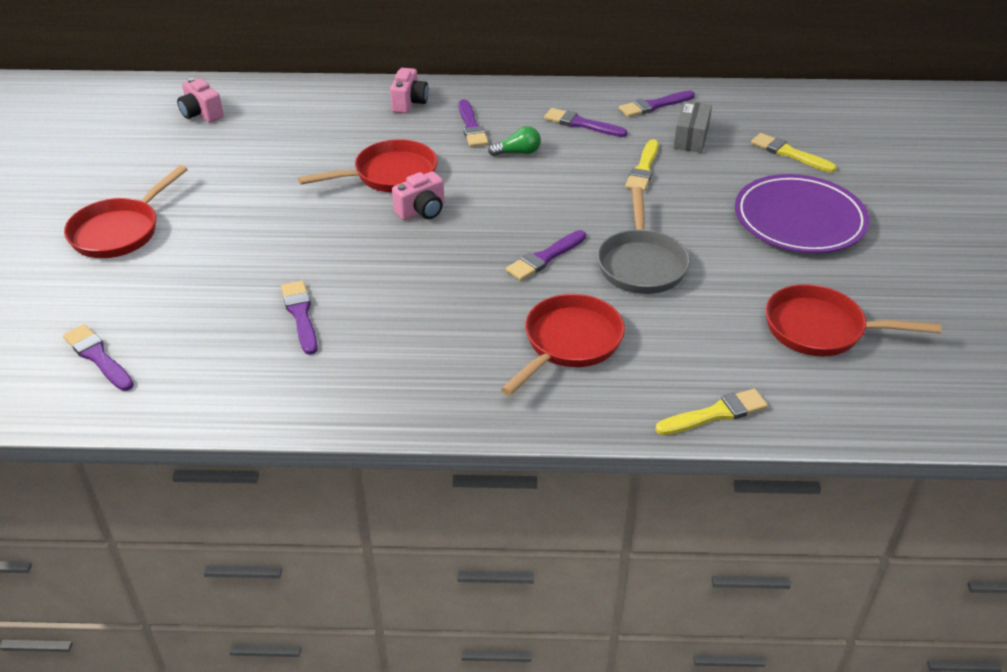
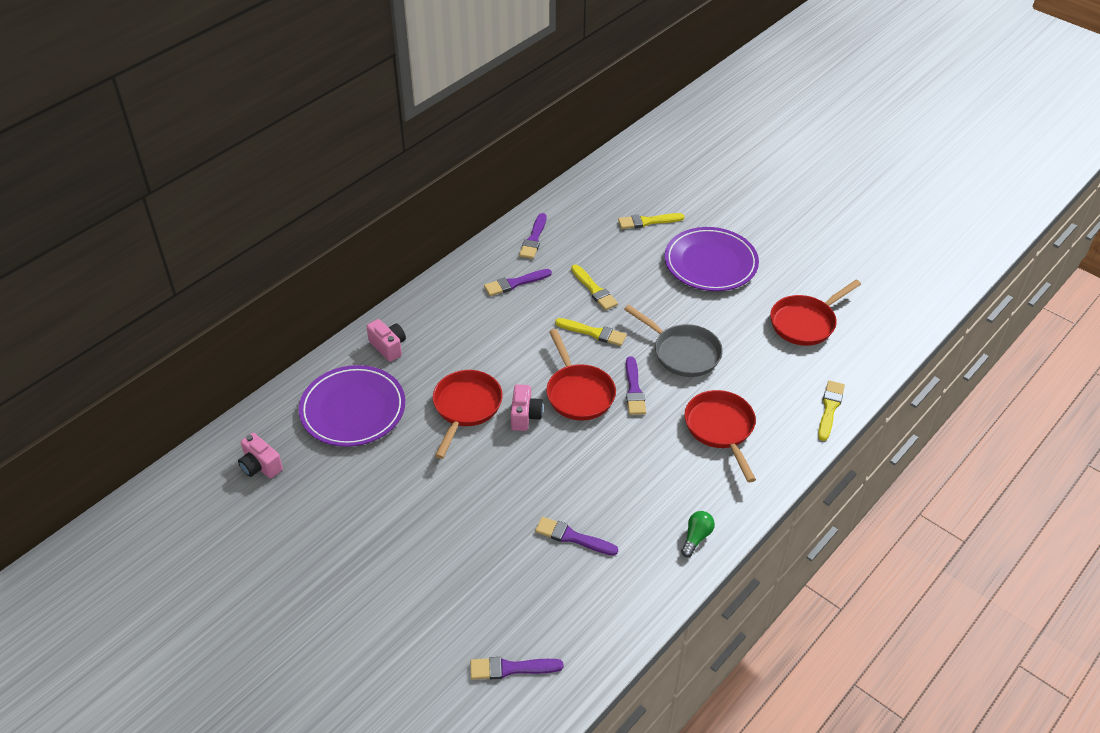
camera: 50 degrees left, 5 degrees up
red pan [64,165,188,258] -> red pan moved to [546,329,616,421]
pink camera [177,77,224,123] -> pink camera turned 45 degrees clockwise [238,433,283,478]
purple brush [459,99,488,147] -> none
green light bulb [488,126,541,156] -> green light bulb moved to [681,511,715,557]
grey box [674,101,712,153] -> none
none -> purple plate [299,365,405,447]
none -> yellow brush [555,318,627,346]

